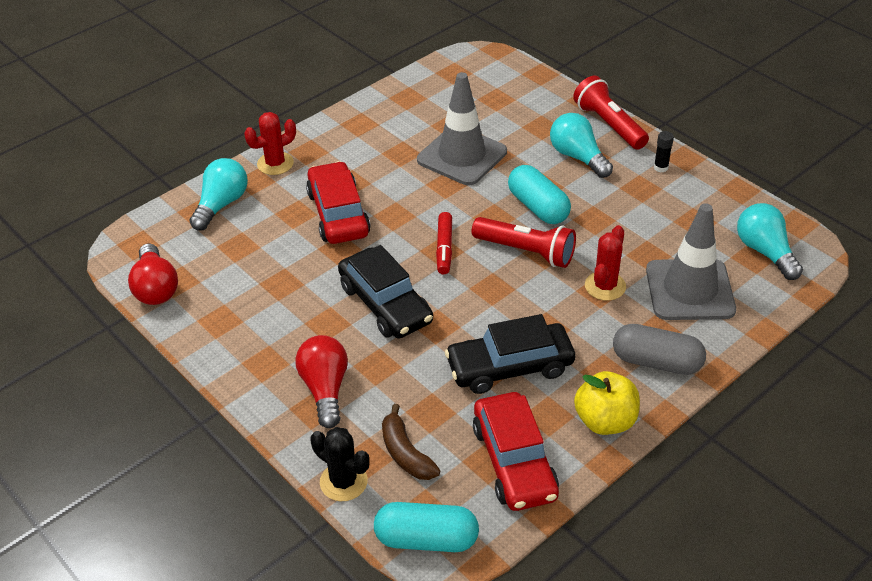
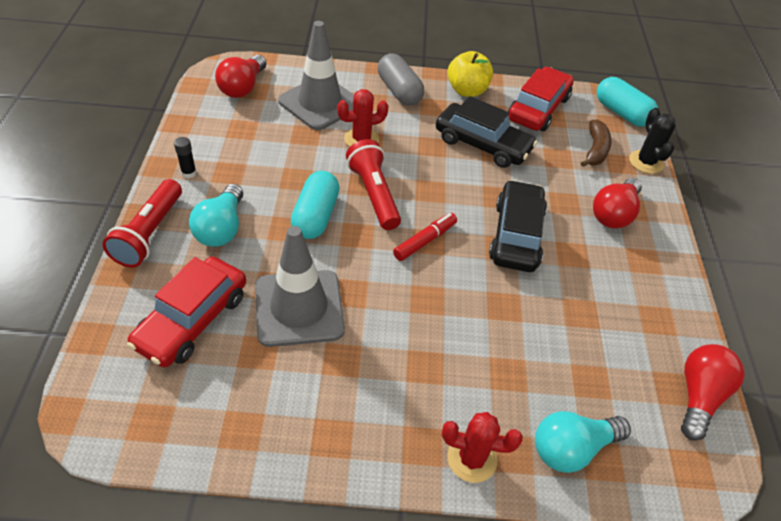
camera: 140 degrees left, 5 degrees up
red car [306,161,371,244] -> red car moved to [127,256,246,367]
turquoise light bulb [737,203,803,280] -> red light bulb [215,55,267,98]

